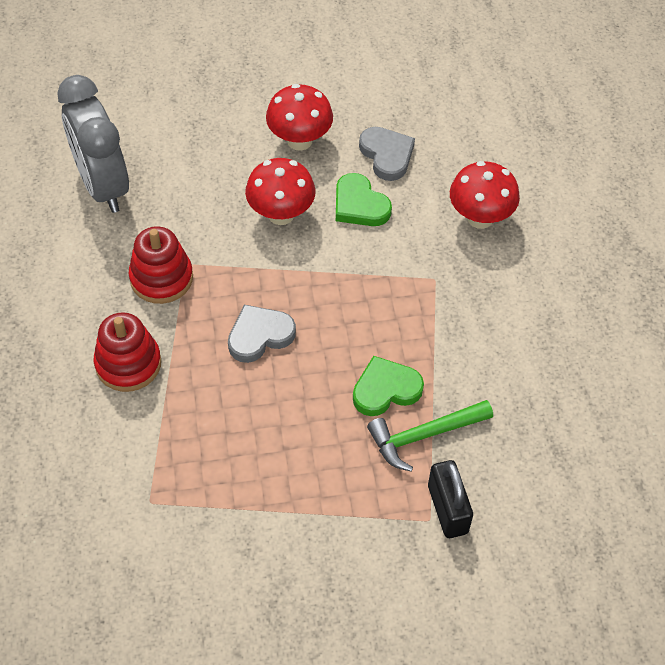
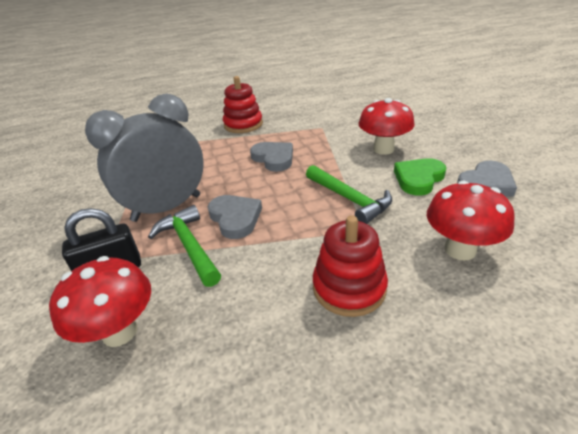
camera: 85 degrees right, 20 degrees down
grey clock [58,75,129,213] -> grey clock moved to [85,93,204,222]
red stacking toy [129,226,193,304] -> red stacking toy moved to [313,215,388,317]
red mushroom [266,84,333,151] -> red mushroom moved to [49,256,151,347]
green heart [353,356,424,416] -> grey heart [207,195,262,239]
none -> green hammer [306,165,392,224]

